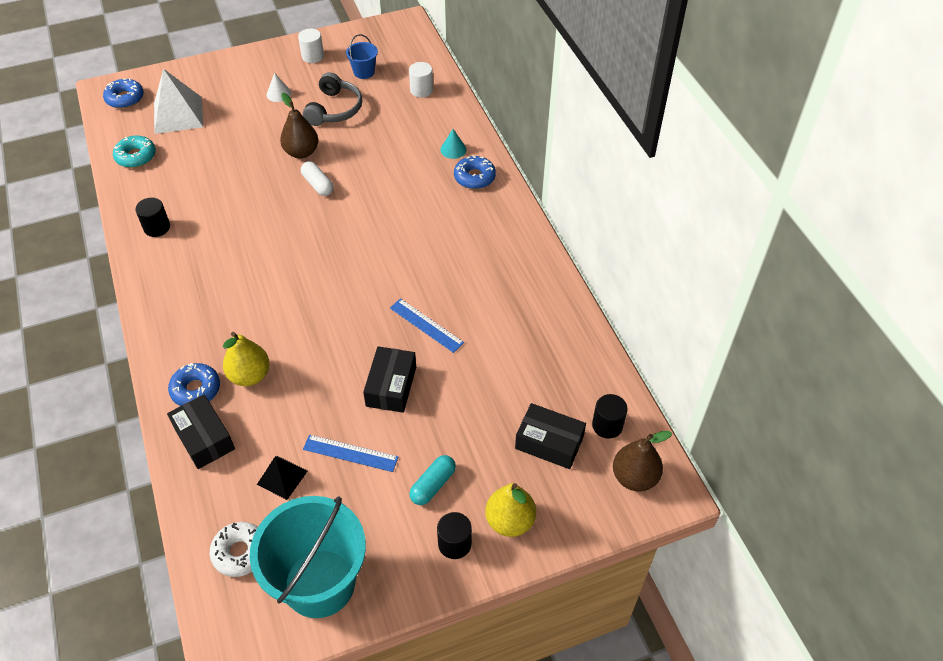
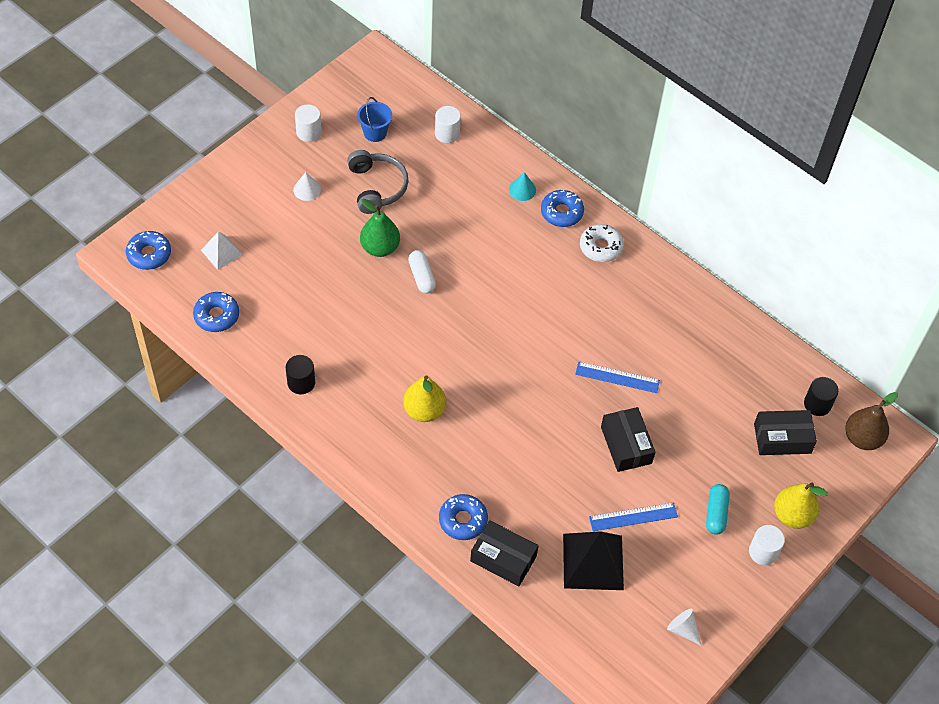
camera: 30 degrees left, 5 degrees up
turquoise donut [113,136,156,168] -> blue donut [193,292,239,332]
white pyramid [154,69,203,134] -> white pyramid [201,231,243,270], size x0.57
white donut [210,522,258,577] -> white donut moved to [580,224,624,262]
yellow pear [223,332,270,386] -> yellow pear moved to [403,376,446,422]
turquoise bucket [250,496,366,618] -> white cone [667,609,701,645]
black pyramid [257,456,307,500] -> black pyramid [563,531,624,590], size x1.76
brown pear [280,93,318,159] -> green pear [360,199,400,257]
white capsule [301,161,333,196] -> white capsule turned 45 degrees clockwise [408,250,436,294]
black cylinder [437,512,472,559] -> white cylinder [749,525,785,565]

